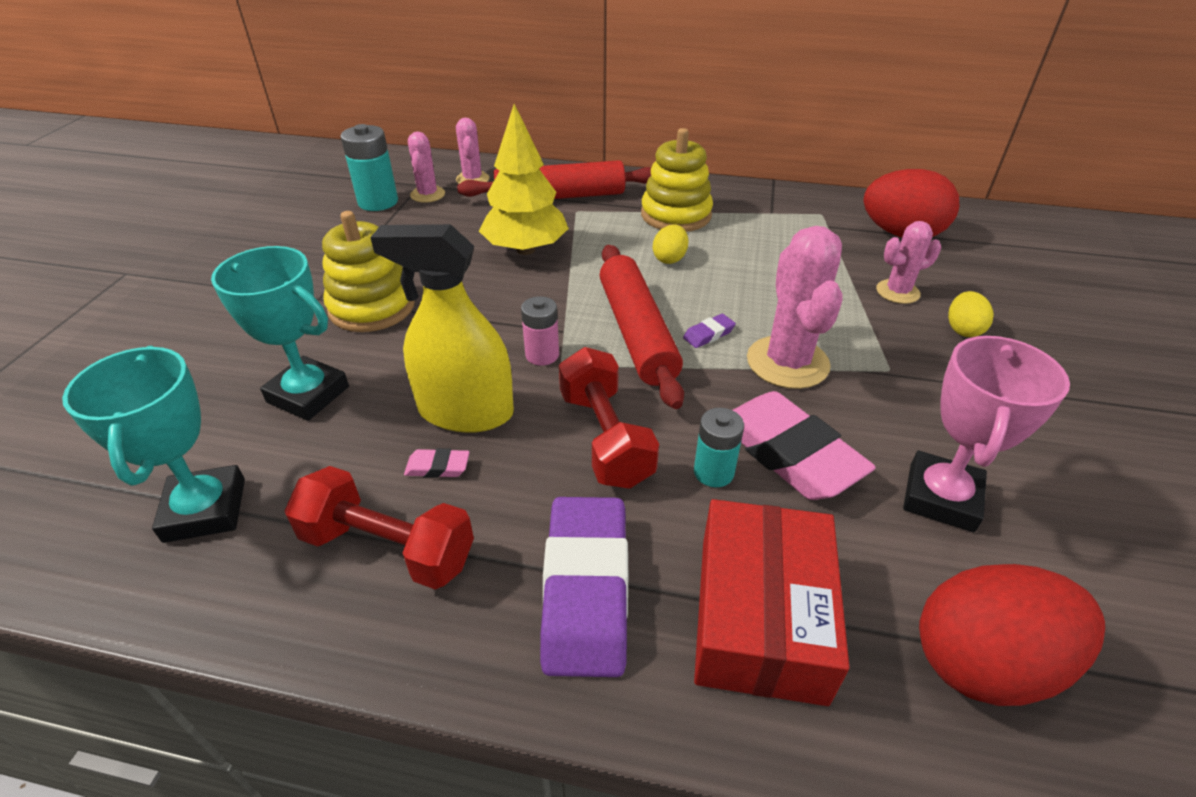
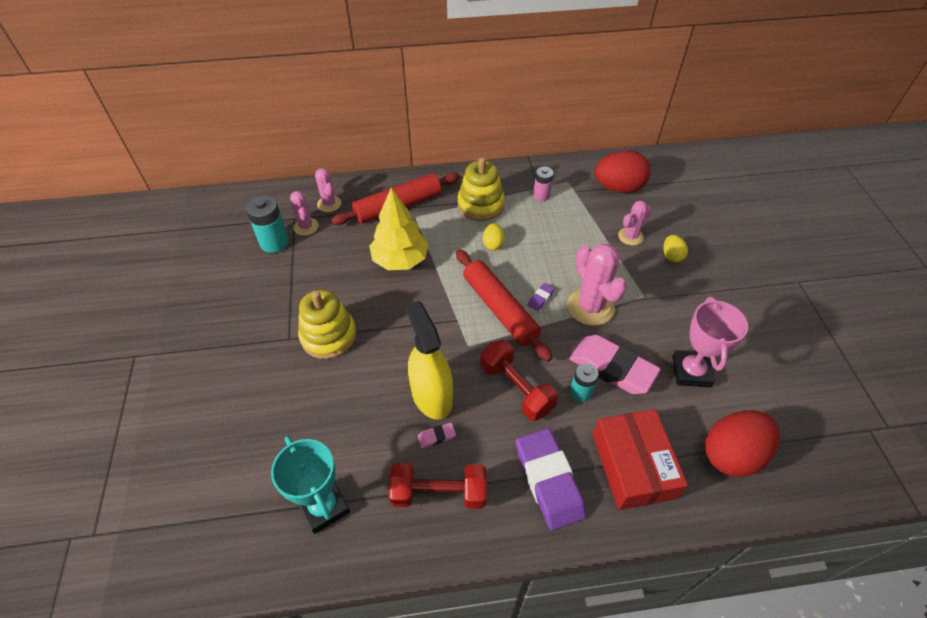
camera: 20 degrees left, 10 degrees up
turquoise trophy [211,246,349,421] -> none
yellow spray bottle [370,224,514,433] -> yellow spray bottle turned 75 degrees clockwise [406,301,453,419]
pink battery [521,296,559,366] -> pink battery moved to [533,167,553,201]

